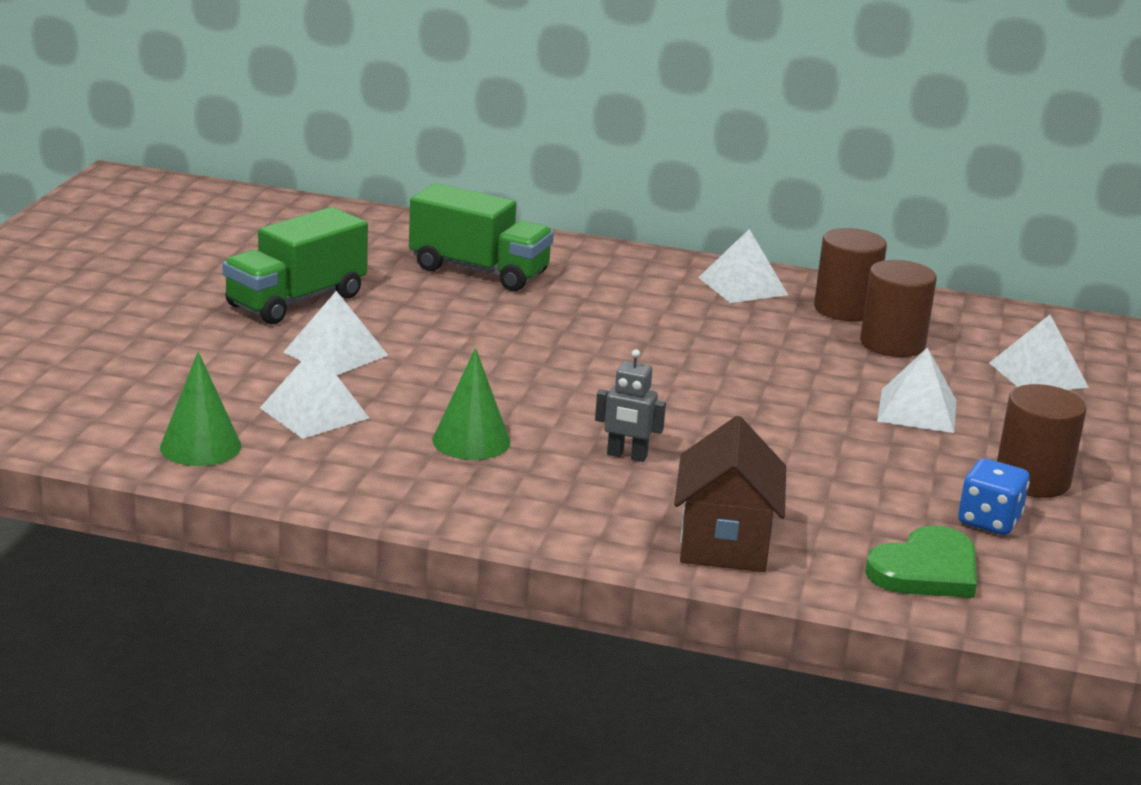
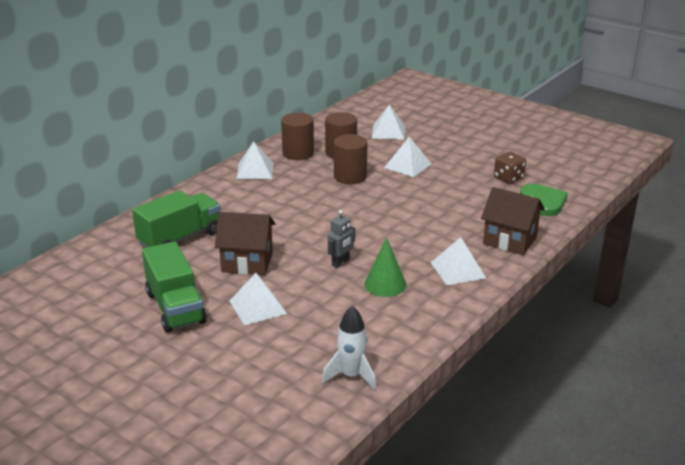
camera: 65 degrees left, 5 degrees up
green cone [160,352,241,466] -> white rocket [322,306,376,391]
white pyramid [260,347,369,439] -> white pyramid moved to [431,237,486,285]
grey robot [595,349,666,462] -> grey robot moved to [328,210,355,268]
blue dice [958,458,1030,535] -> brown dice [494,152,526,184]
brown cylinder [997,384,1086,498] -> brown cylinder moved to [334,134,367,184]
none -> brown house [215,212,275,275]

